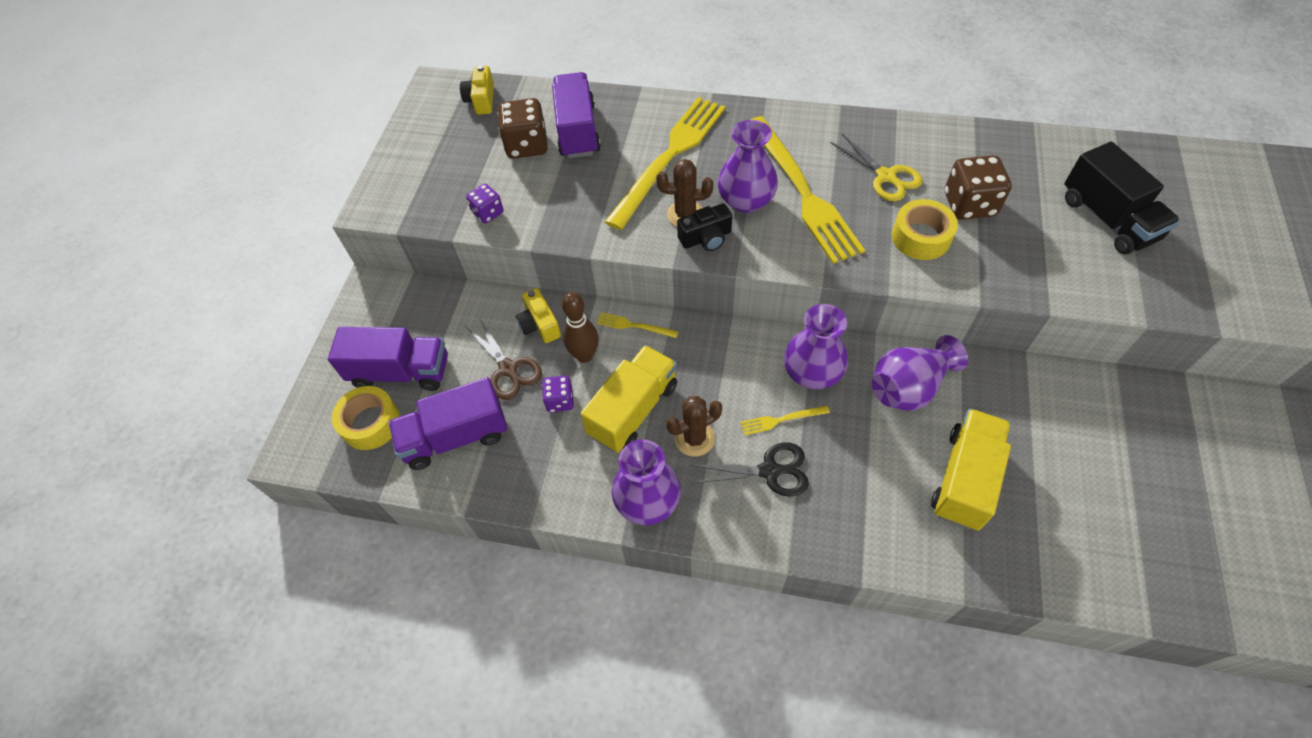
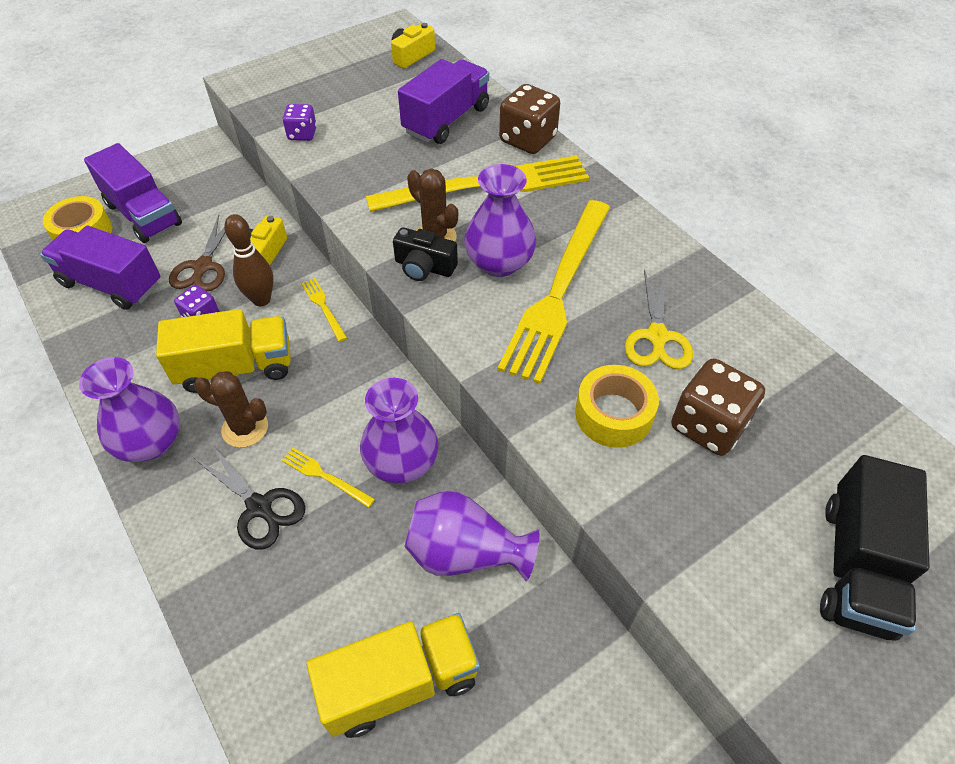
camera: 40 degrees right, 5 degrees down
brown dice [498,98,548,159] -> brown dice moved to [499,84,560,154]

